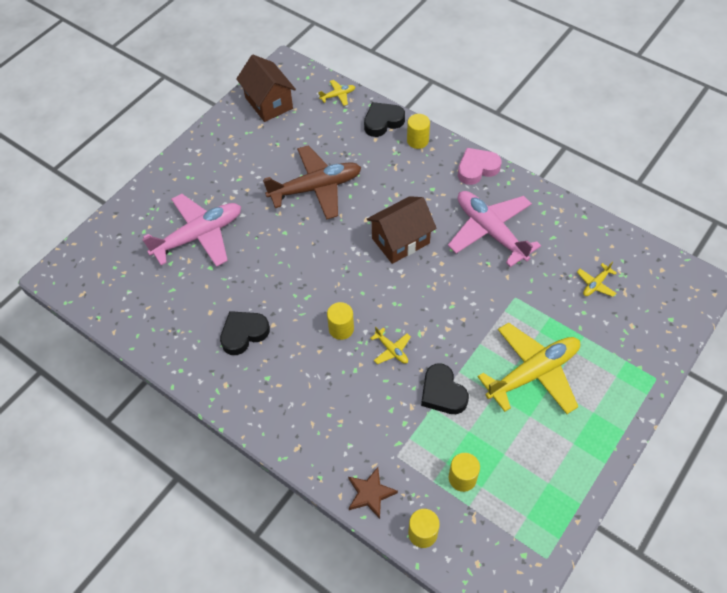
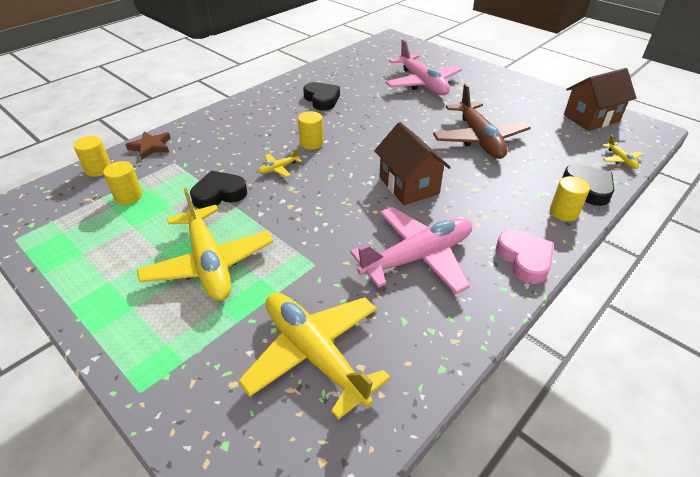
camera: 95 degrees right, 15 degrees down
yellow plane [577,262,617,297] -> yellow plane [238,293,391,420], size x2.38

